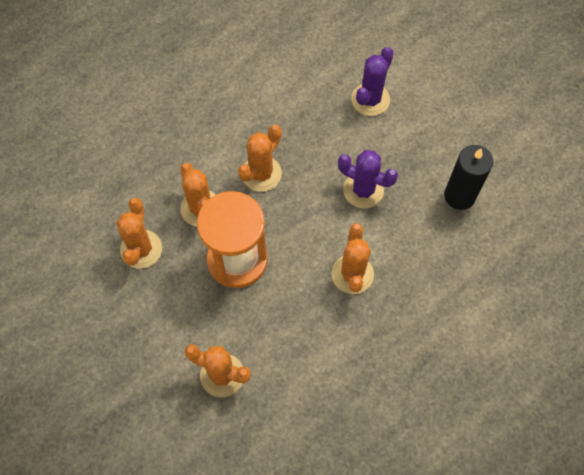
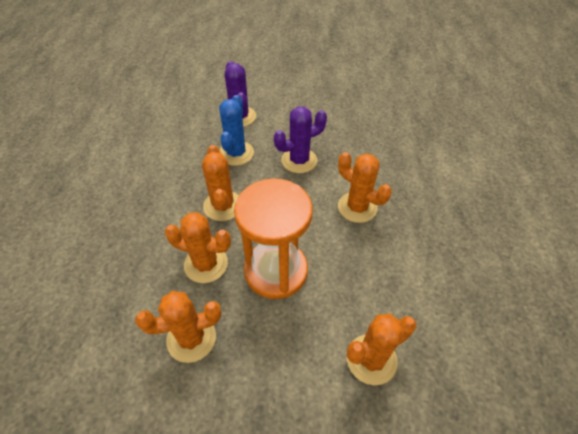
camera: 50 degrees left, 15 degrees down
orange cactus [117,198,162,269] -> orange cactus turned 60 degrees counterclockwise [135,291,221,363]
black candle [444,145,493,210] -> none
none -> blue cactus [219,95,254,166]

